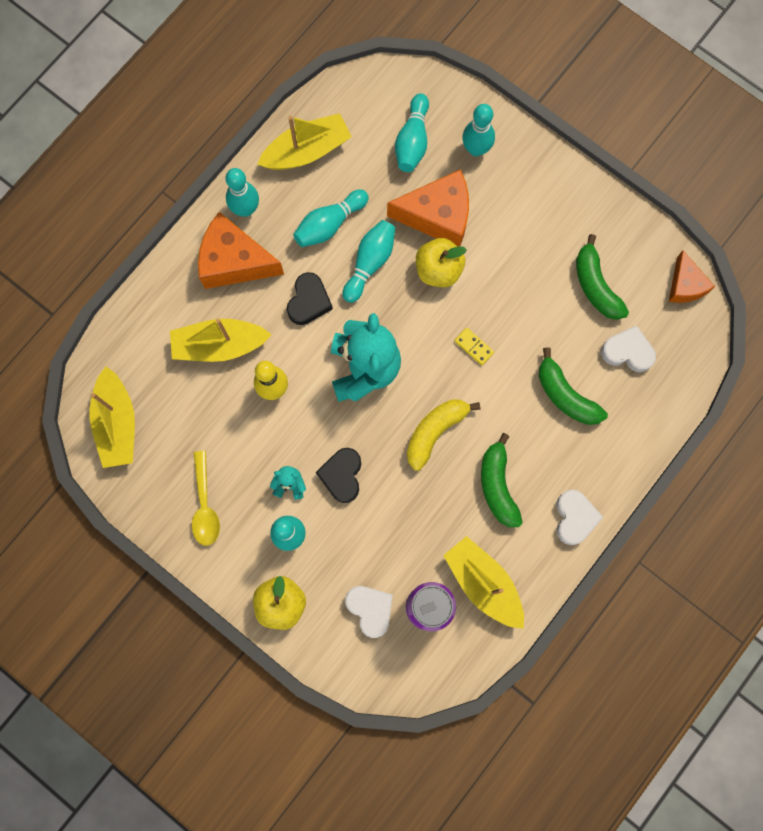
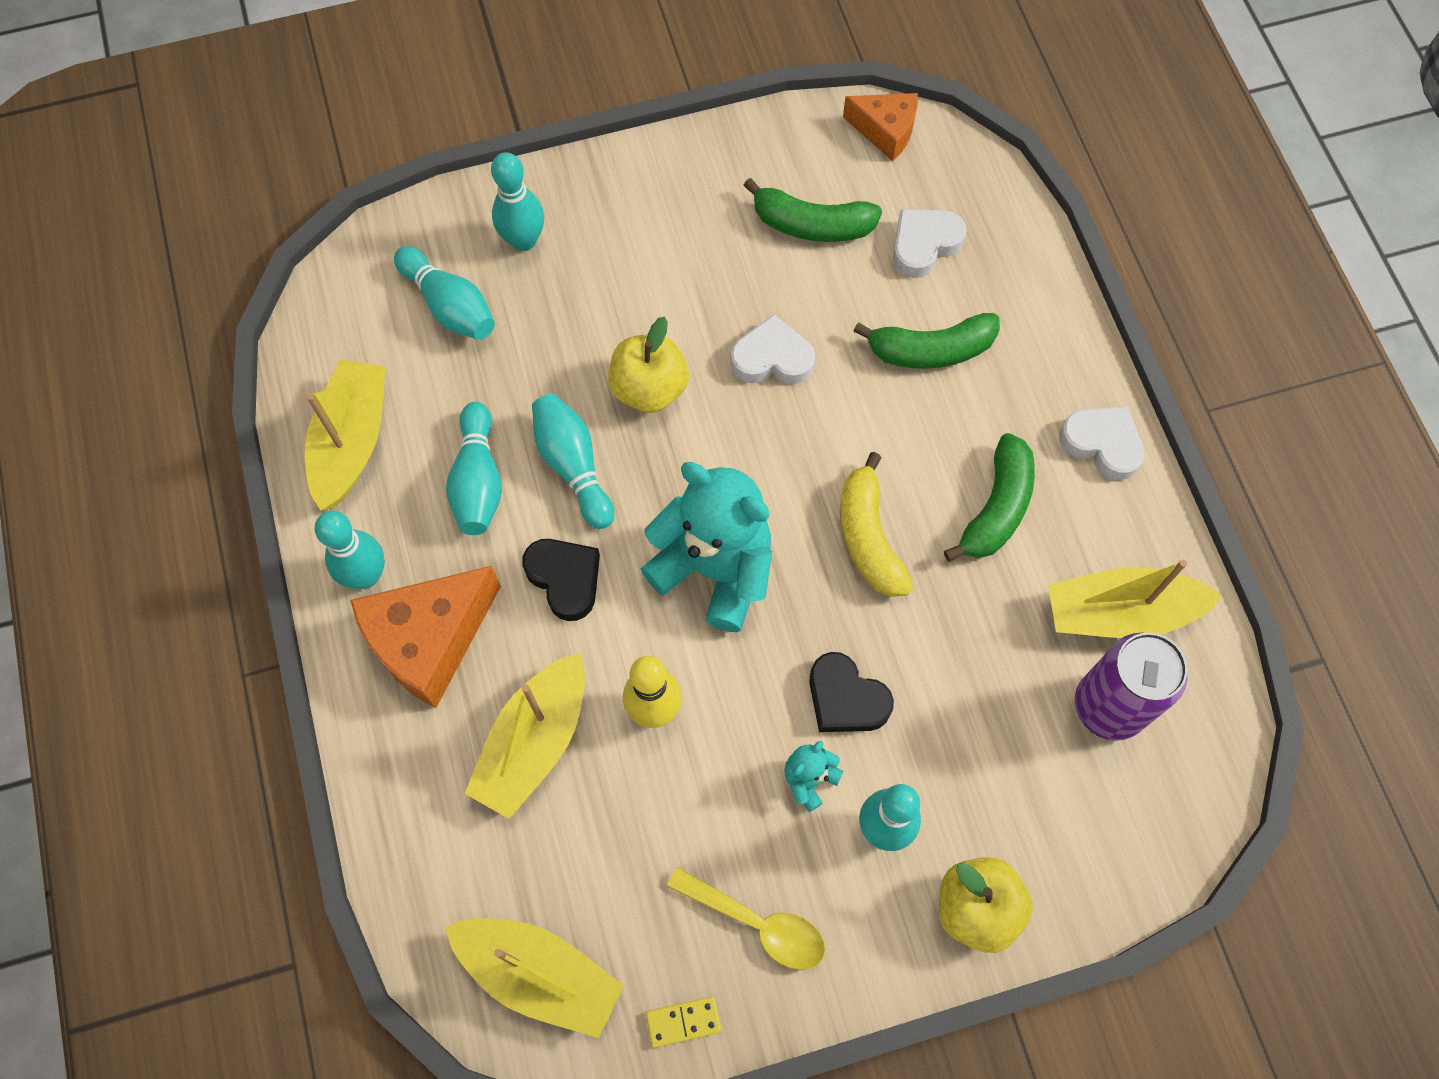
camera: 55 degrees left, 10 degrees down
white heart [345,586,393,638] -> white heart moved to [731,314,815,384]
orange cheese [387,169,469,247] -> none
yellow domino [455,328,494,365] -> yellow domino moved to [646,996,721,1048]
green banana [481,433,523,527] -> green banana turned 90 degrees counterclockwise [944,433,1035,562]

